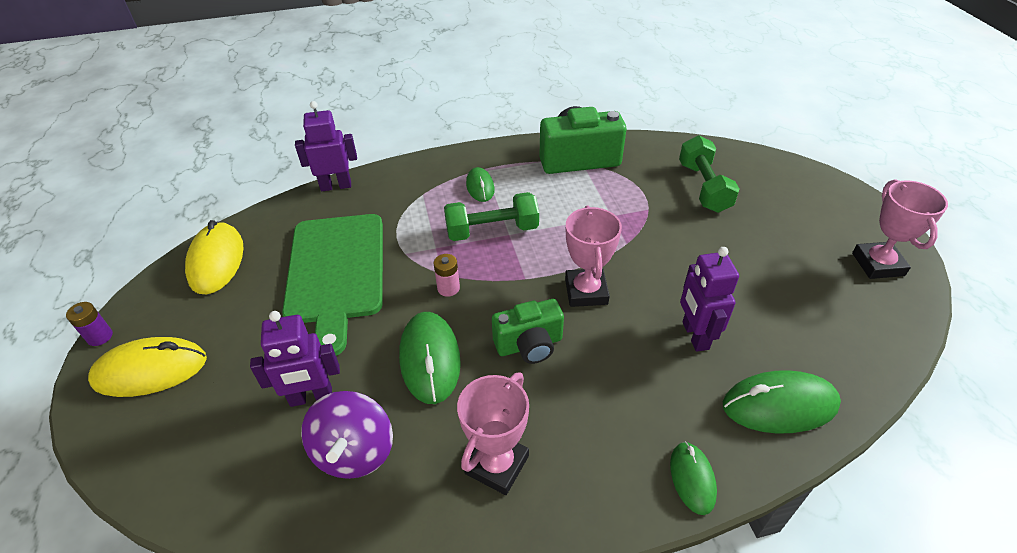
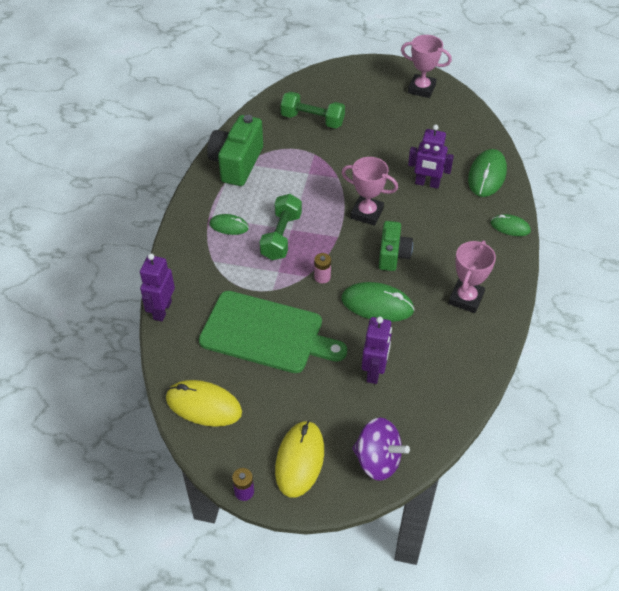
camera: 65 degrees left, 5 degrees up
purple spinning top [301,391,393,479] -> purple spinning top moved to [352,418,410,481]
pink trophy [457,372,529,495] -> pink trophy turned 60 degrees clockwise [448,240,496,313]

